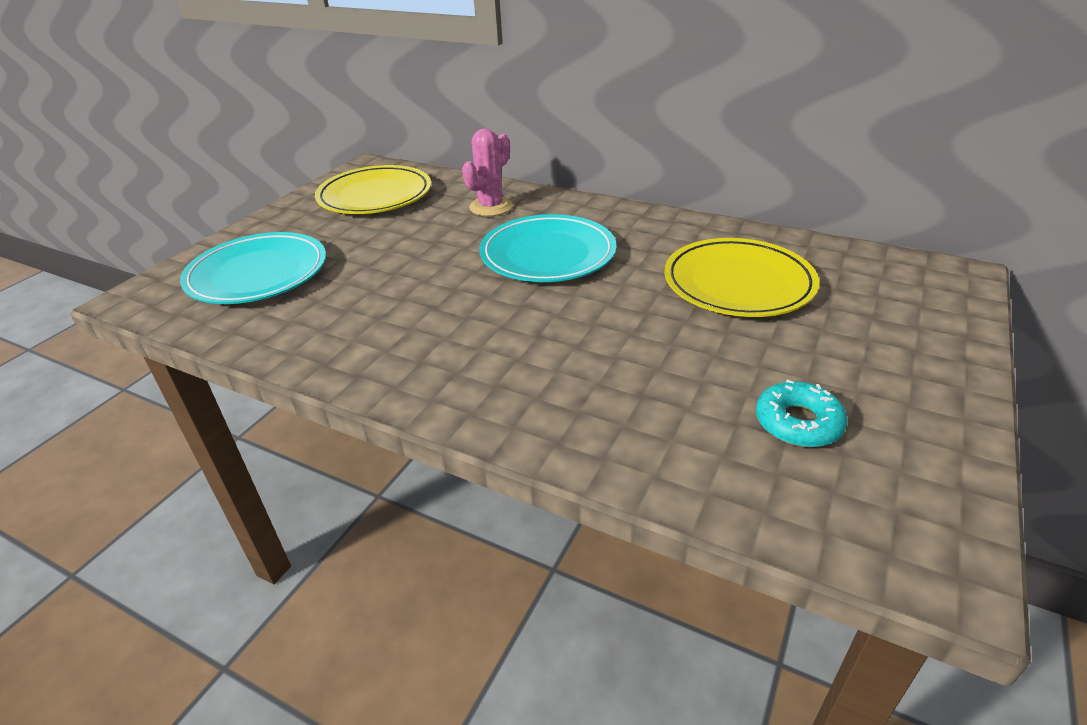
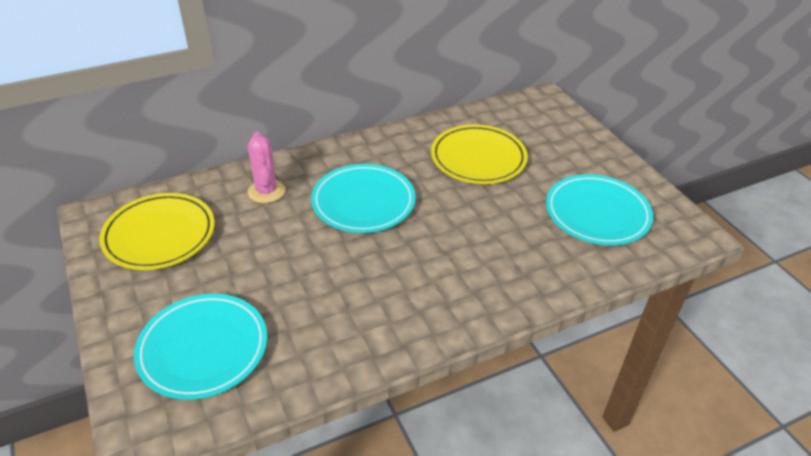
camera: 55 degrees left, 5 degrees up
turquoise donut [756,379,847,447] -> turquoise plate [546,174,653,245]

